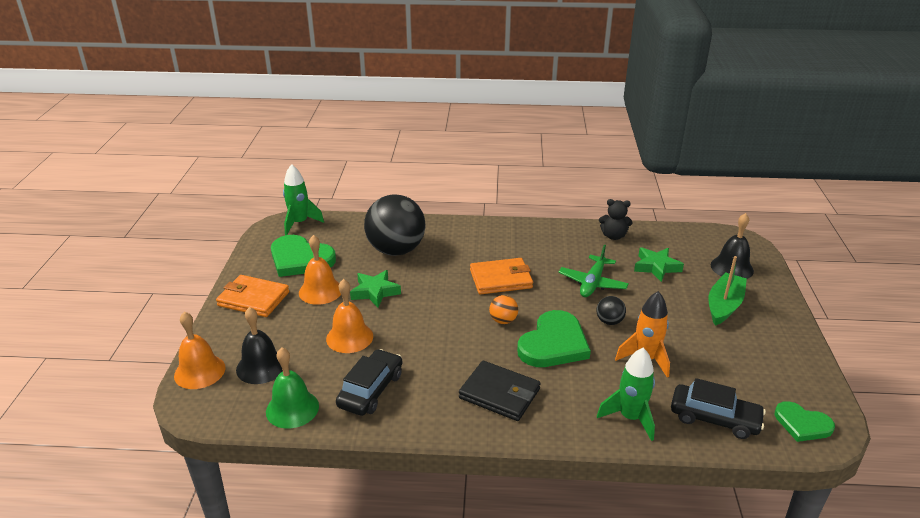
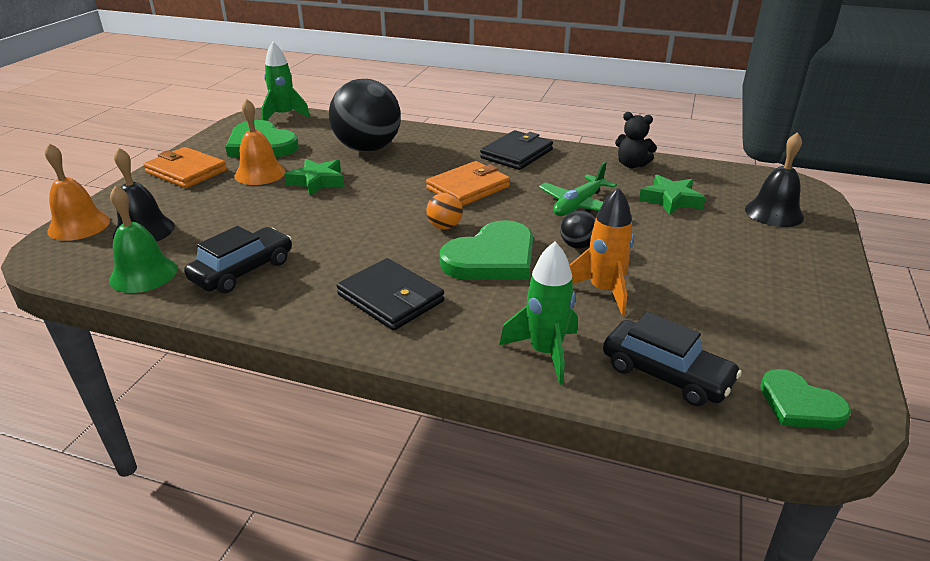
camera: 15 degrees right, 0 degrees up
orange bell [326,279,373,353] -> none
orange wallet [470,258,533,295] -> orange wallet turned 45 degrees counterclockwise [426,161,510,206]
green boat [708,256,747,326] -> none
none -> black wallet [480,130,553,170]

